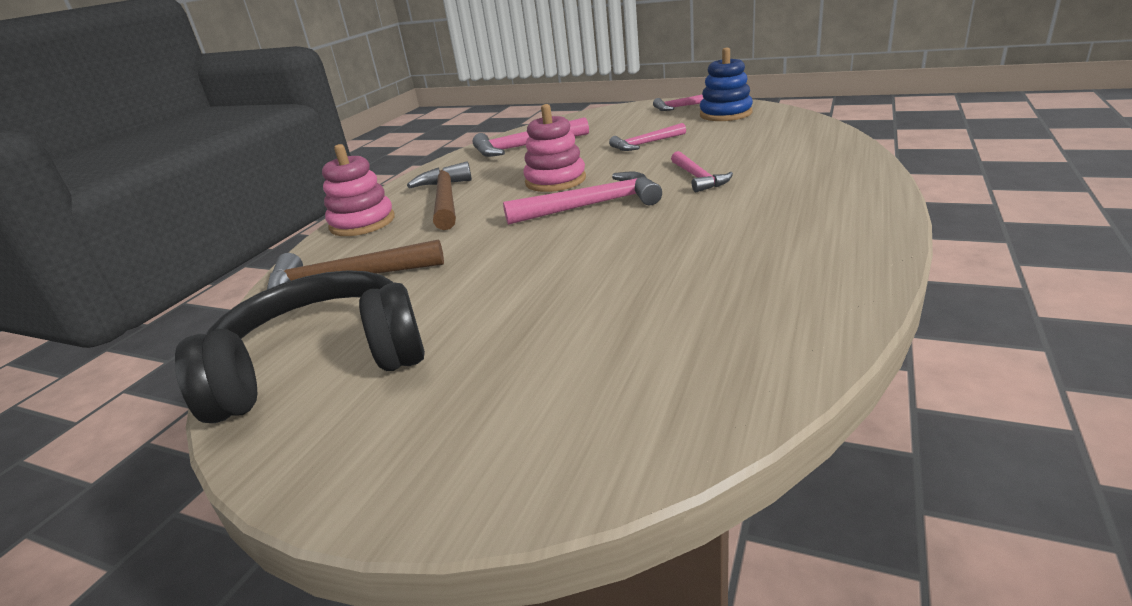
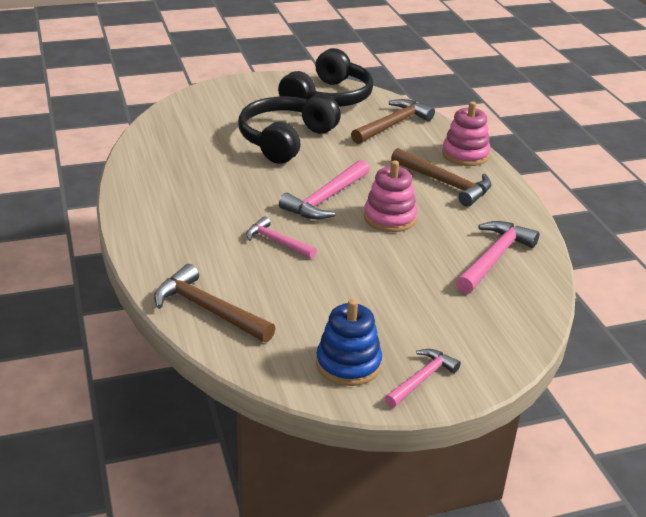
camera: 135 degrees right, 5 degrees up
pink hammer [609,123,686,151] -> none
none -> brown hammer [154,264,275,342]
none -> black headphones [238,94,341,164]

